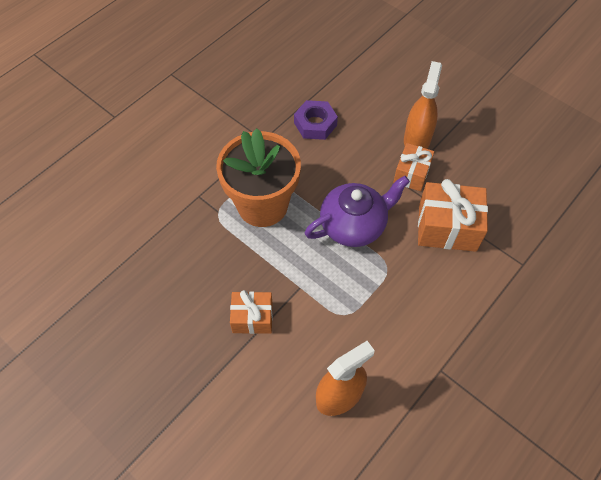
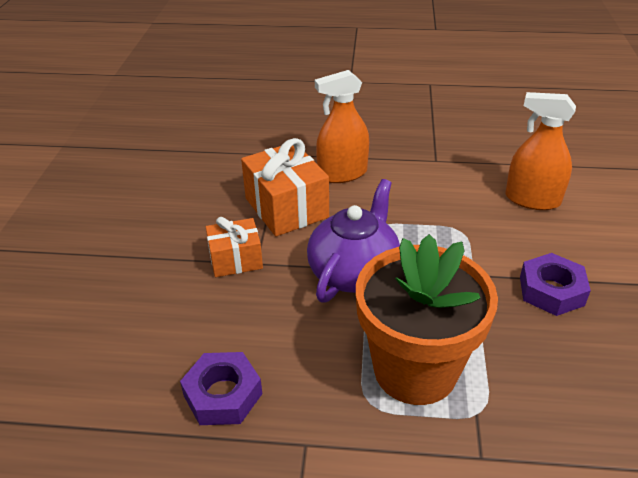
camera: 125 degrees left, 20 degrees down
orange gift [230,290,273,334] -> purple nut [520,253,591,316]
purple teapot [304,175,410,247] -> purple teapot turned 90 degrees clockwise [307,179,400,302]
orange spray bottle [404,61,442,149] -> orange spray bottle moved to [315,70,369,183]

